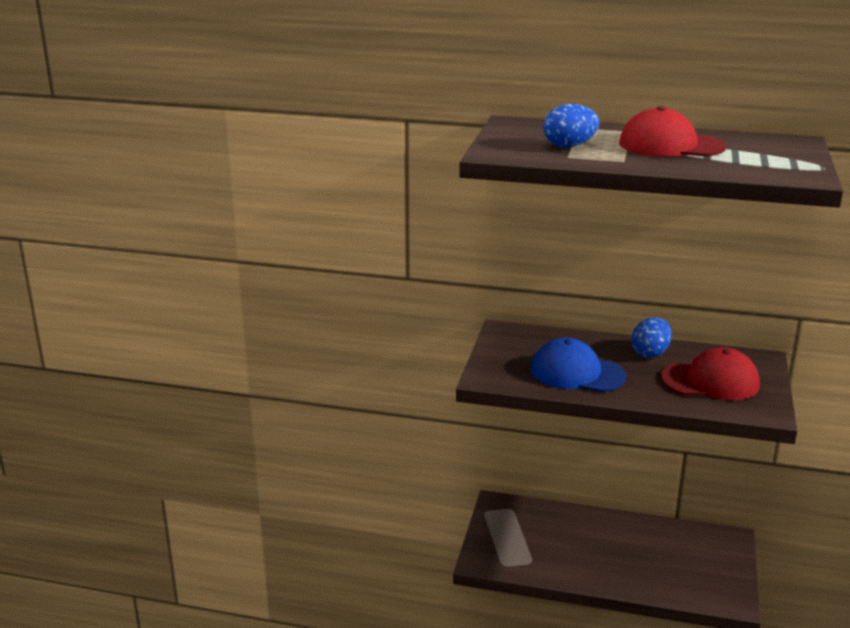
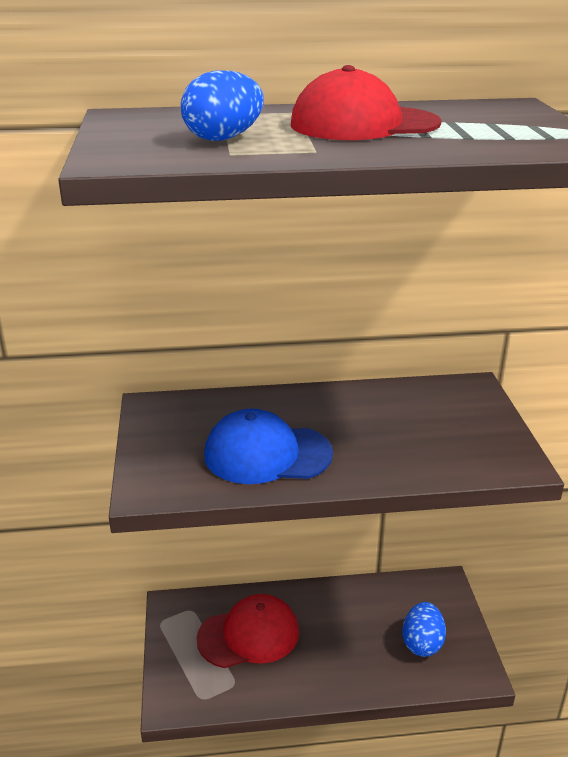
camera: 20 degrees left, 5 degrees up
blue egg [632,317,672,358] -> blue egg moved to [402,602,446,657]
red cap [661,347,760,400] -> red cap moved to [197,594,299,668]

